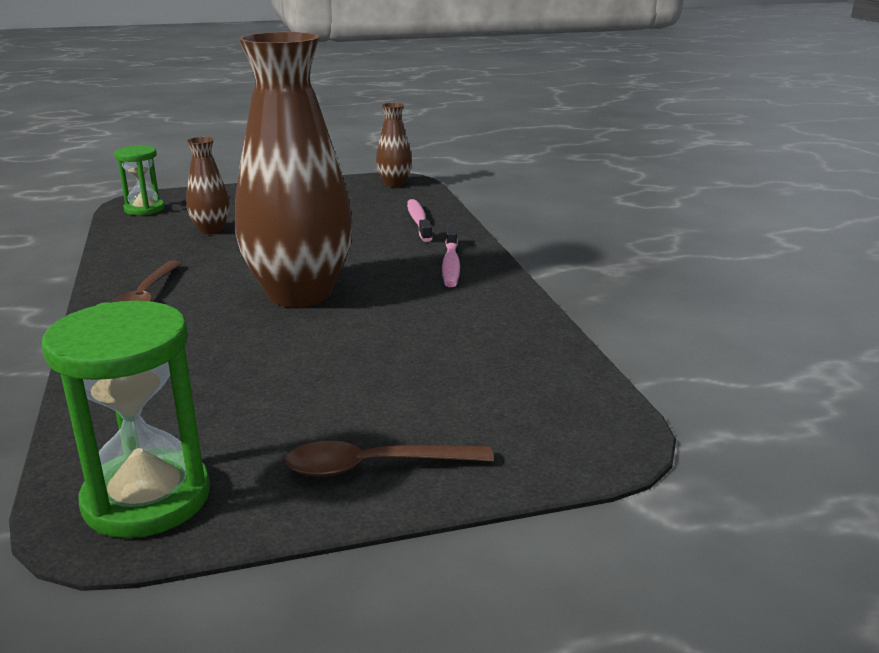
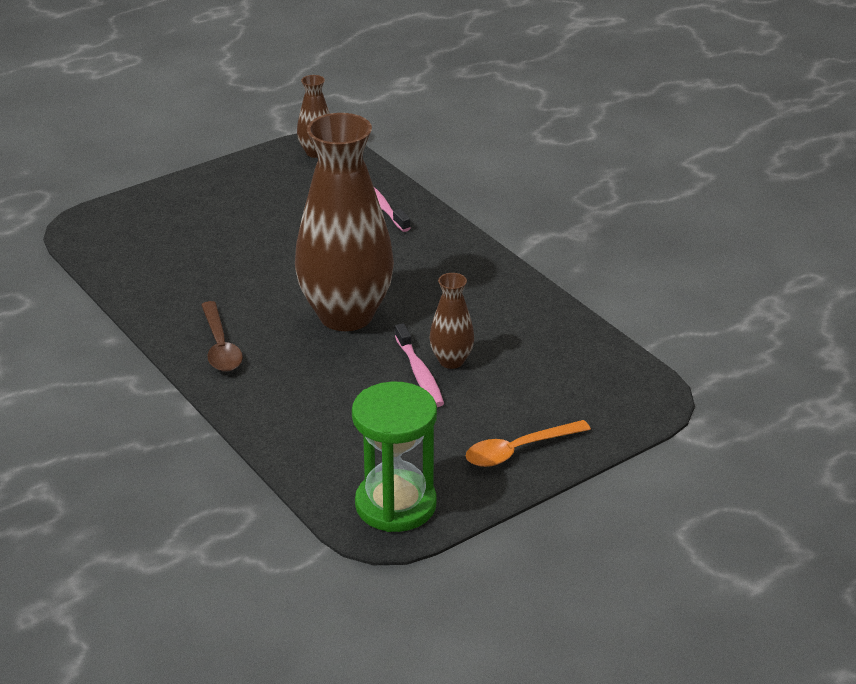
camera: 20 degrees left, 10 degrees up
green hourglass [114,146,165,215] -> none
brown vase [186,137,230,234] -> brown vase moved to [430,273,474,369]
brown spoon [285,441,494,477] -> orange spoon [466,420,591,467]
pink toothbrush [442,226,460,287] -> pink toothbrush moved to [395,323,444,407]

